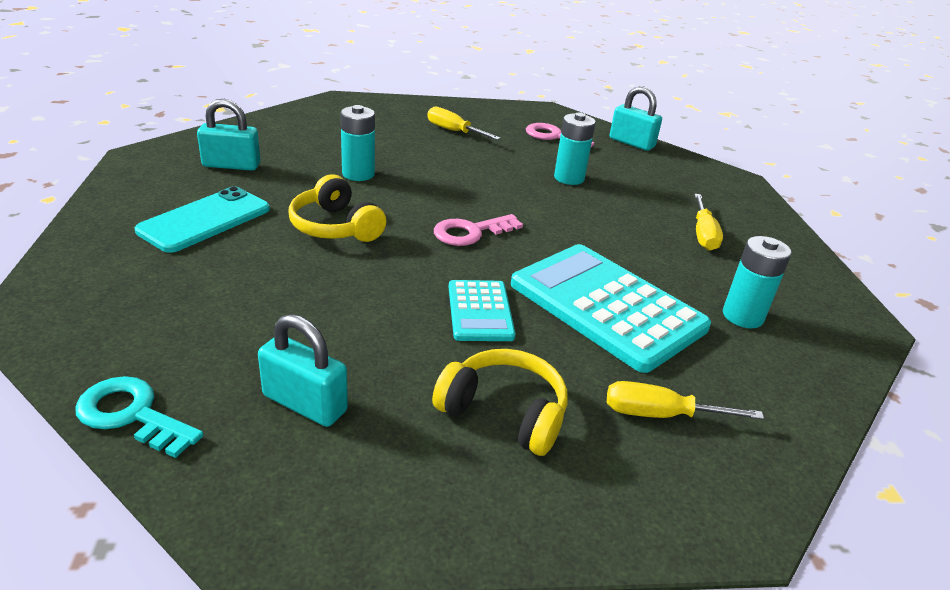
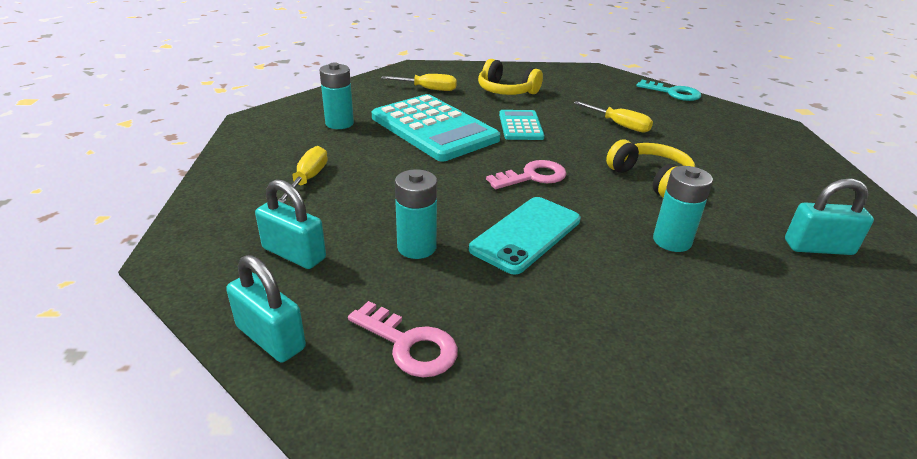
camera: 175 degrees left, 0 degrees up
turquoise phone [135,186,270,253] -> turquoise phone moved to [469,197,581,275]
turquoise padlock [258,314,348,427] -> turquoise padlock moved to [255,179,326,269]
yellow screwdriver [427,107,501,140] -> yellow screwdriver moved to [574,101,653,132]

